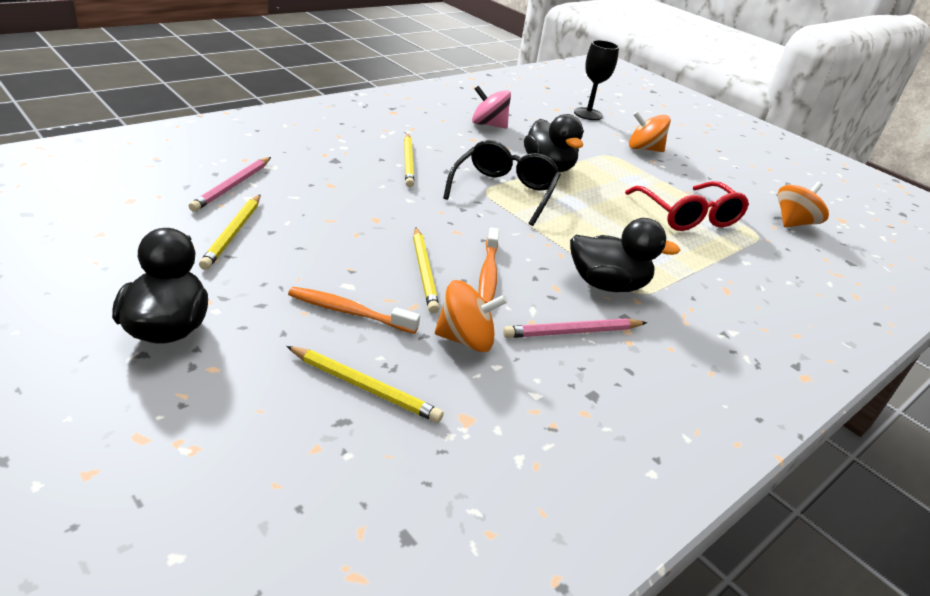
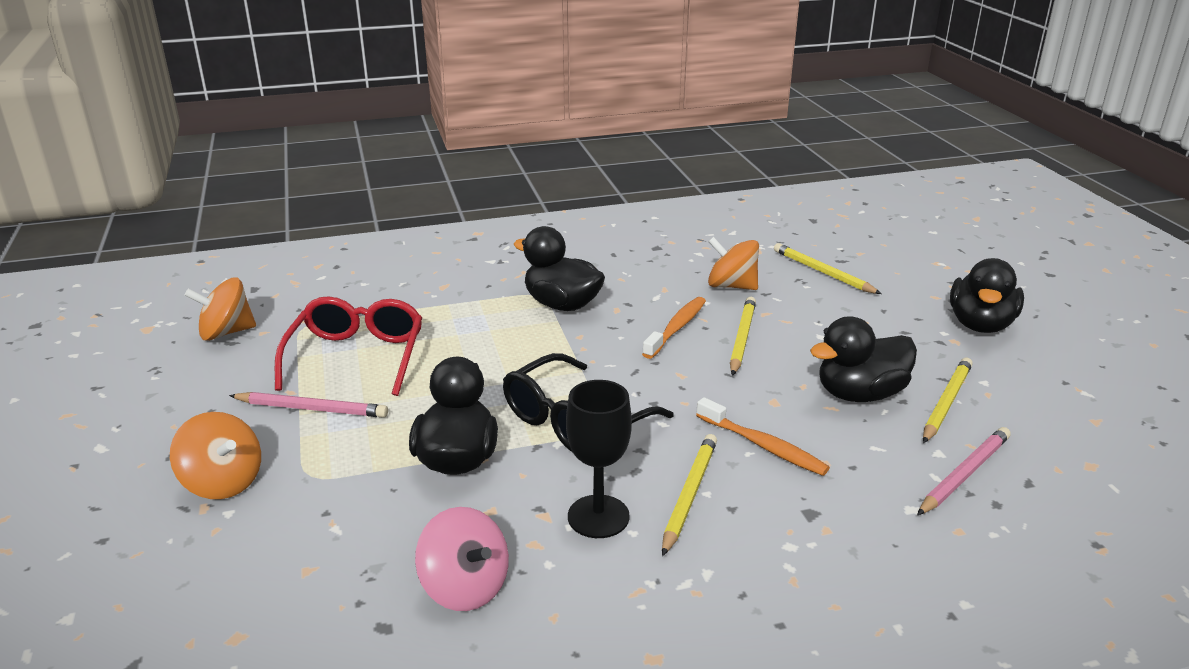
camera: 150 degrees left, 5 degrees down
orange toothbrush [288,287,420,334] -> orange toothbrush moved to [696,397,830,476]
pink pencil [503,318,647,338] -> pink pencil moved to [229,392,388,418]
black goblet [574,40,619,120] -> black goblet moved to [566,380,632,538]
none -> black duck [810,316,917,402]

